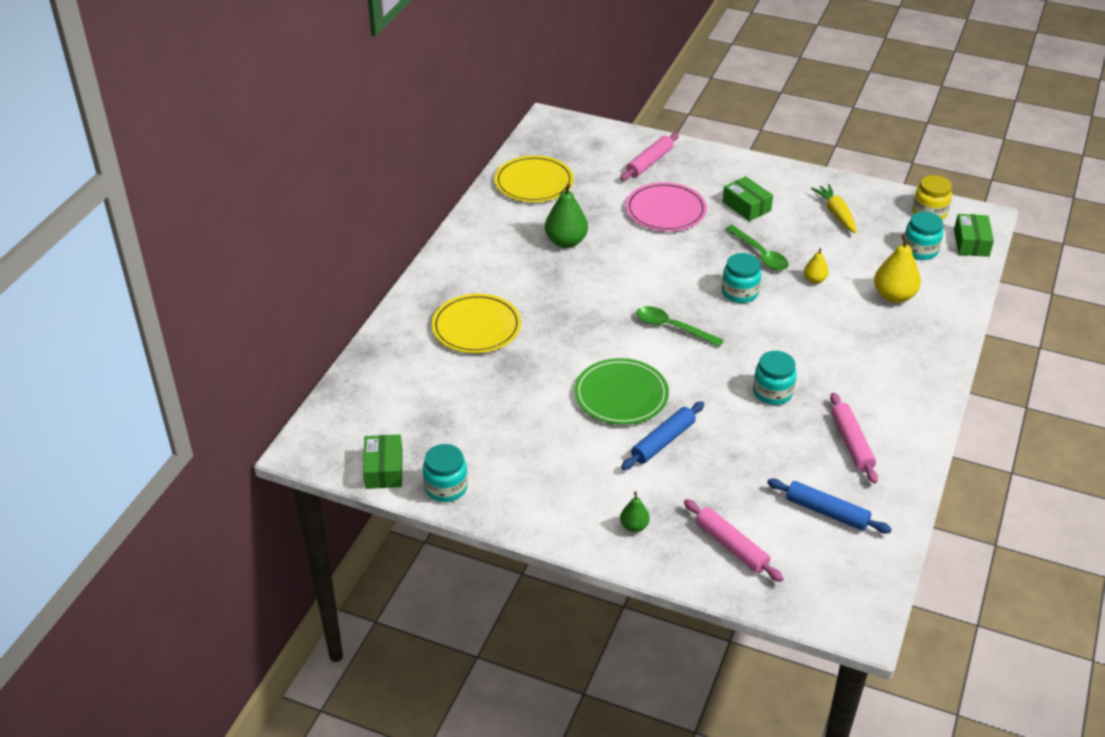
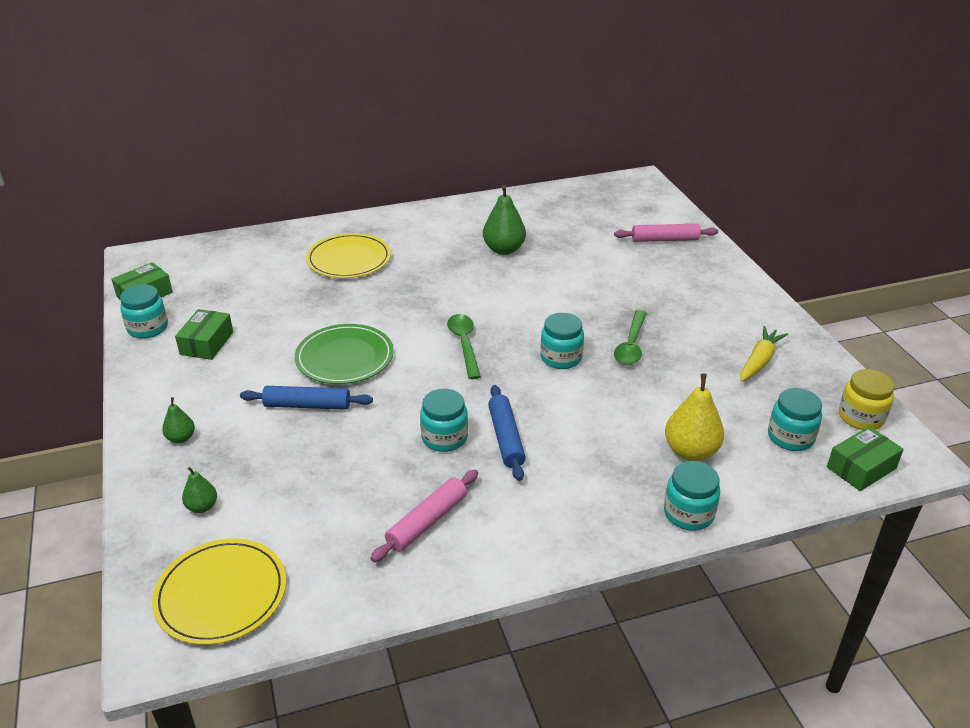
camera: 50 degrees right, 5 degrees down
yellow plate [494,156,574,202] -> yellow plate moved to [152,538,286,645]
pink plate [625,182,707,231] -> none
pink rolling pin [684,499,784,582] -> green pear [182,467,217,513]
green box [723,176,773,221] -> green box moved to [175,309,233,360]
blue rolling pin [767,478,892,533] -> blue rolling pin moved to [488,385,526,481]
yellow pear [804,248,829,283] -> none
none -> turquoise jar [664,461,720,531]

